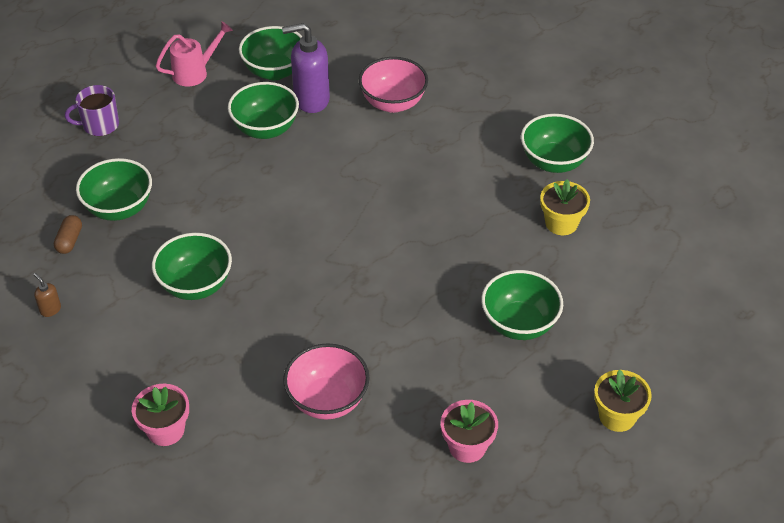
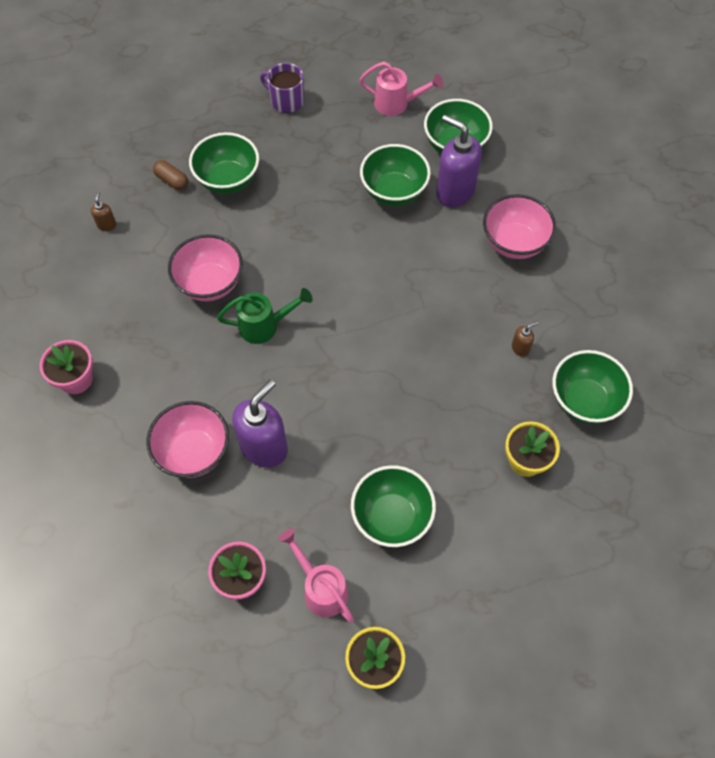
camera: 45 degrees right, 15 degrees up
brown capsule [54,215,82,254] -> brown capsule turned 75 degrees clockwise [153,160,188,190]
green bowl [152,233,232,300] -> pink bowl [168,234,243,301]
none -> green watering can [217,288,313,344]
none -> purple soap dispenser [232,380,288,468]
none -> pink watering can [278,528,354,622]
none -> brown soap dispenser [512,322,538,357]

